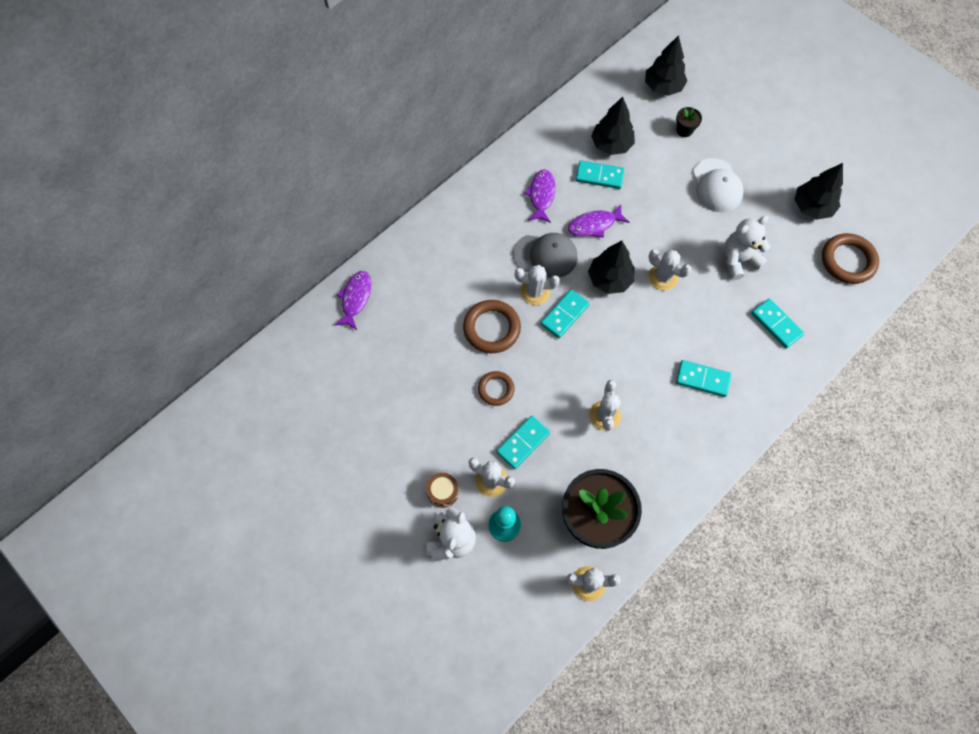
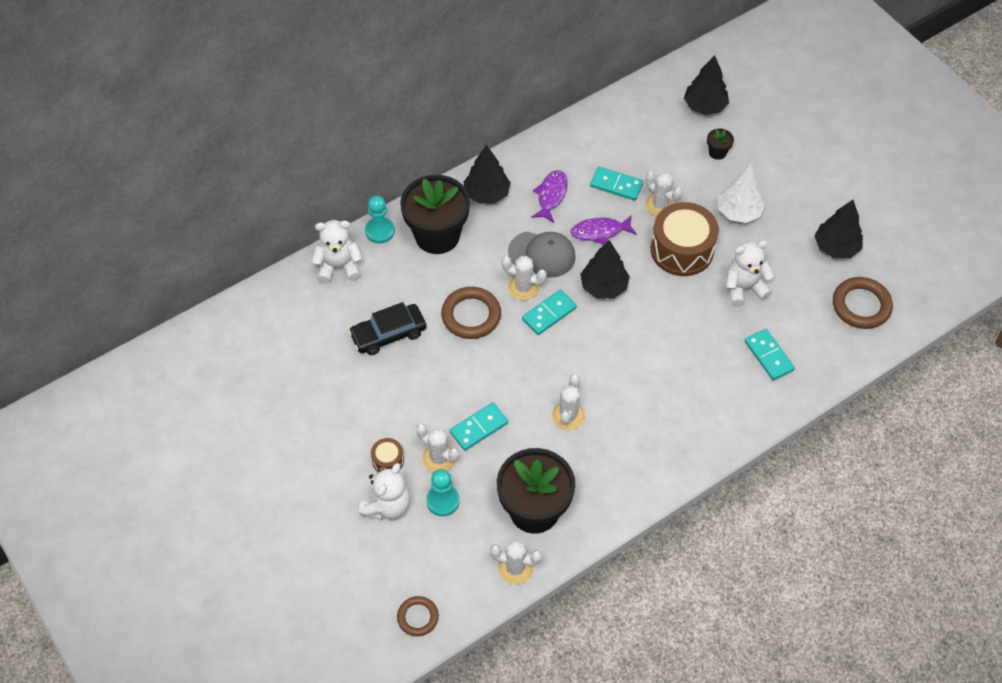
camera: 10 degrees right, 10 degrees down
purple fish [334,271,371,330] -> white teddy bear [312,220,363,284]
brown ring [478,371,514,406] -> brown ring moved to [397,596,439,636]
black tree [591,97,635,155] -> black tree moved to [464,145,511,204]
white cactus [649,249,692,290] -> white cactus moved to [645,171,682,216]
turquoise domino [676,360,731,397] -> none
white cap [693,158,744,212] -> white tree [718,163,765,223]
none -> black car [349,302,426,355]
none -> turquoise pawn [365,196,395,243]
none -> black flower pot [400,175,470,254]
none -> brown drum [651,202,719,276]

